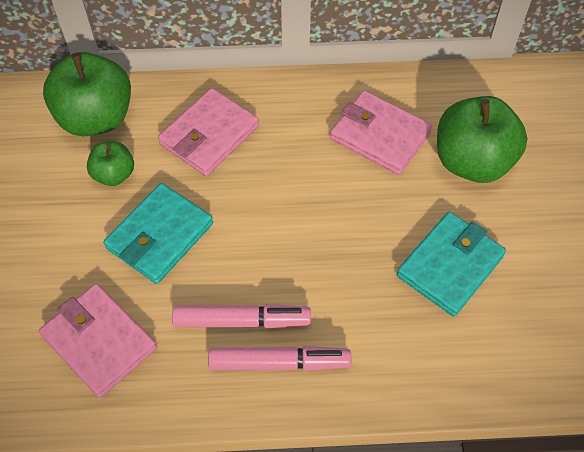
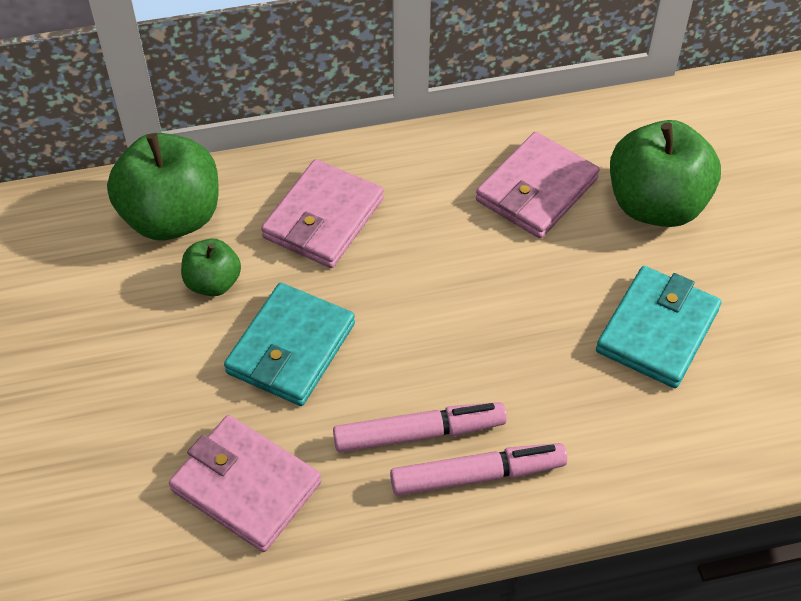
camera: 10 degrees left, 5 degrees down
pink wallet [330,90,432,175] -> pink wallet turned 75 degrees counterclockwise [476,132,600,239]

